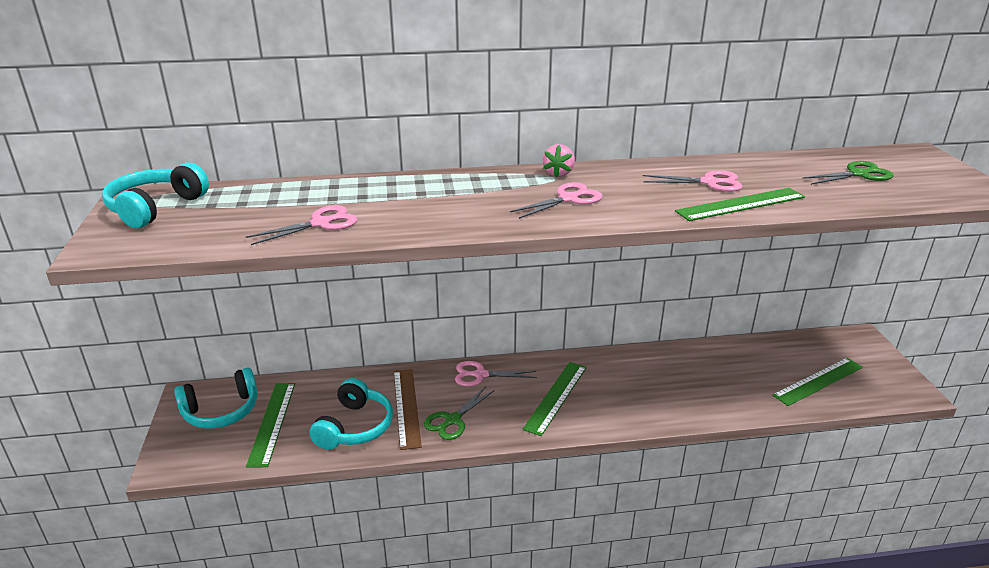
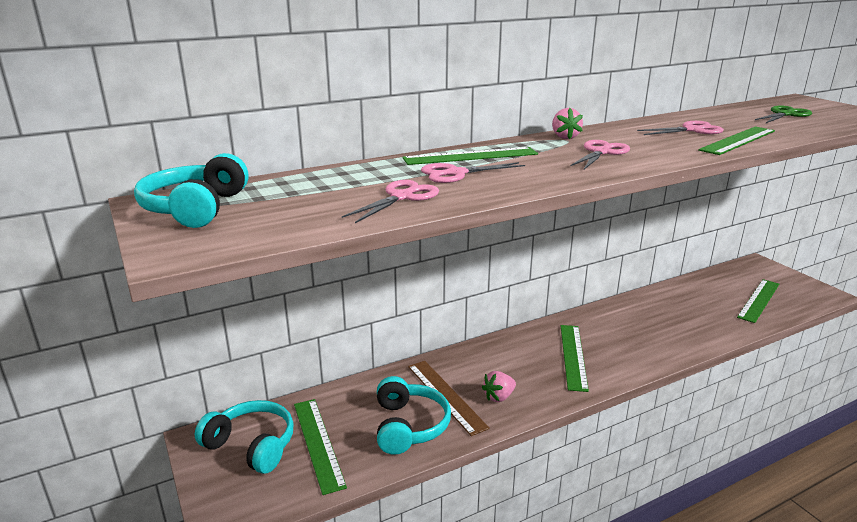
camera: 20 degrees left, 5 degrees down
turquoise headphones [174,368,258,429] -> turquoise headphones turned 105 degrees counterclockwise [195,400,294,474]
green scissors [424,387,495,440] -> pink strawberry [482,371,516,402]
pink scissors [455,361,537,386] -> pink scissors moved to [421,162,525,183]
none -> green ruler [402,147,538,165]

